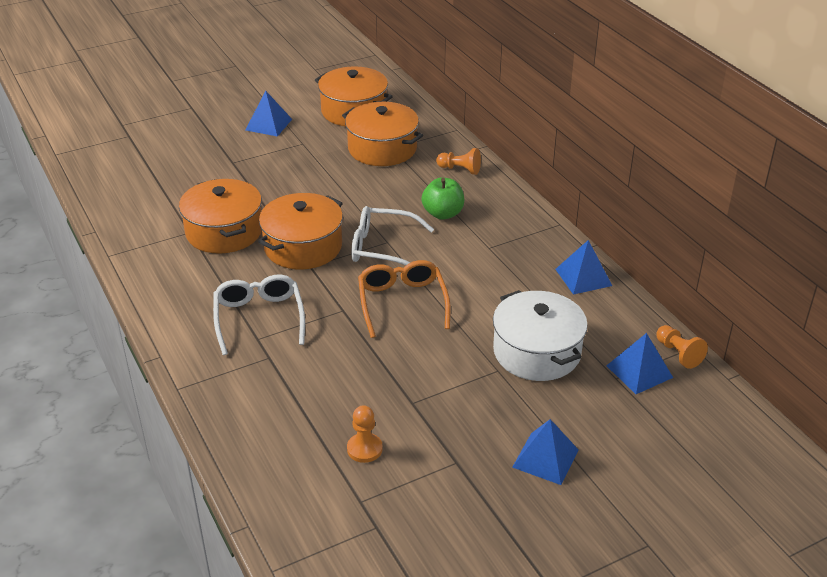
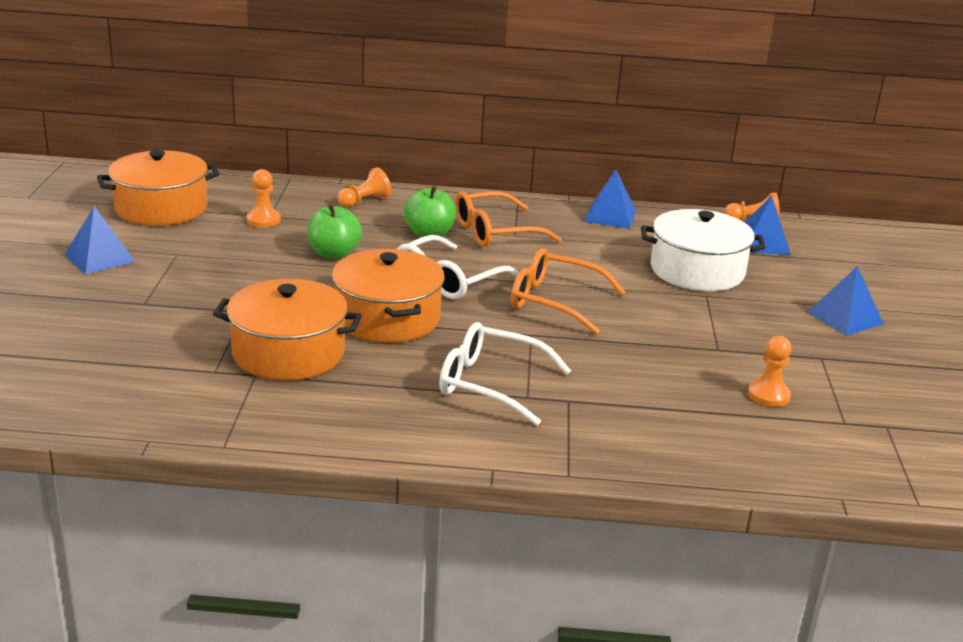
camera: 60 degrees left, 10 degrees down
orange pot [342,102,423,166] -> orange pawn [247,169,281,228]
none -> green apple [307,203,362,259]
none -> orange glasses [455,191,562,247]

